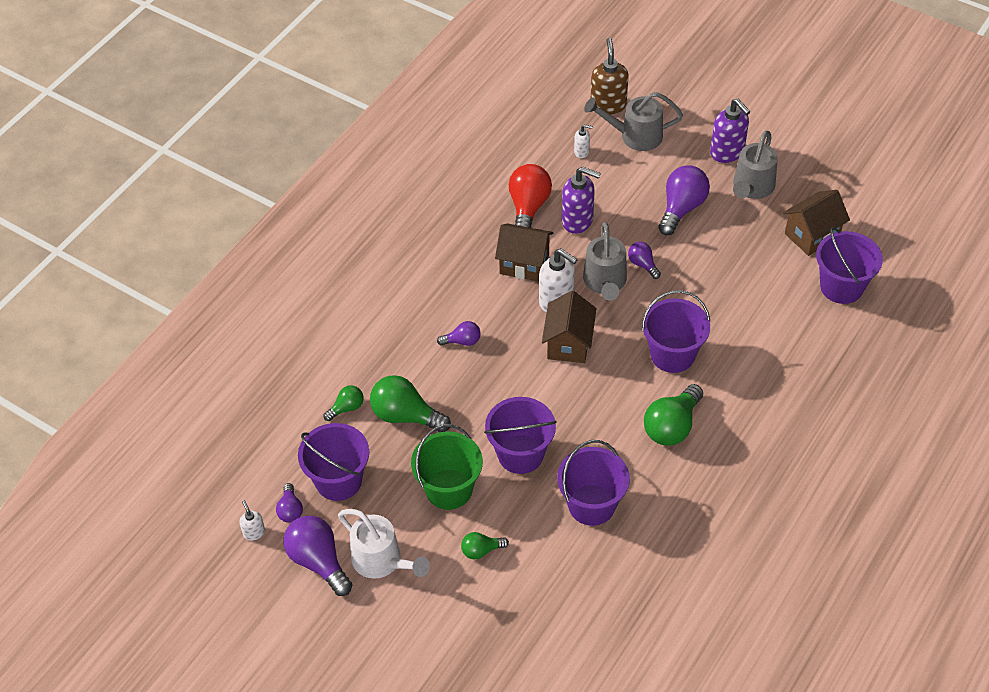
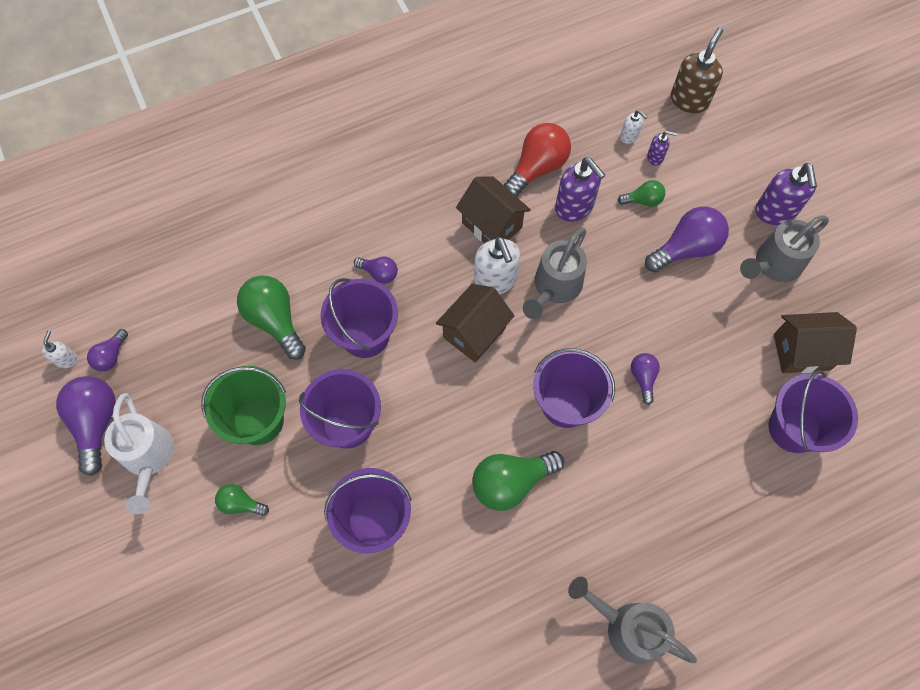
camera: 30 degrees right, 15 degrees up
purple bucket [298,423,369,501] -> purple bucket moved to [320,278,398,358]
green light bulb [324,385,363,421] -> green light bulb moved to [617,180,665,206]
grey watering can [584,92,683,151] -> grey watering can moved to [568,577,697,664]
purple light bulb [628,242,661,279] -> purple light bulb moved to [631,353,660,405]
none -> purple soap dispenser [647,131,677,166]

